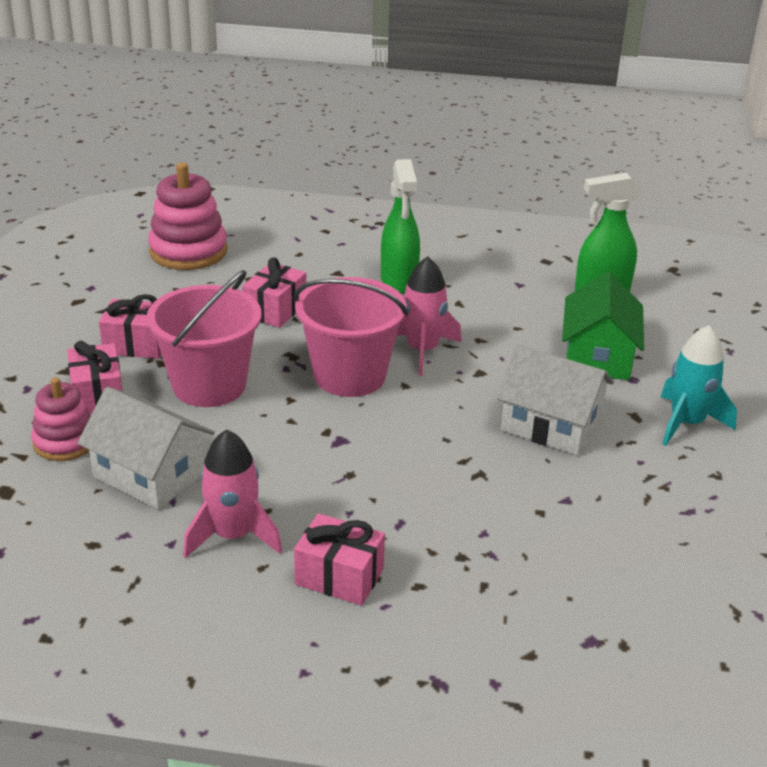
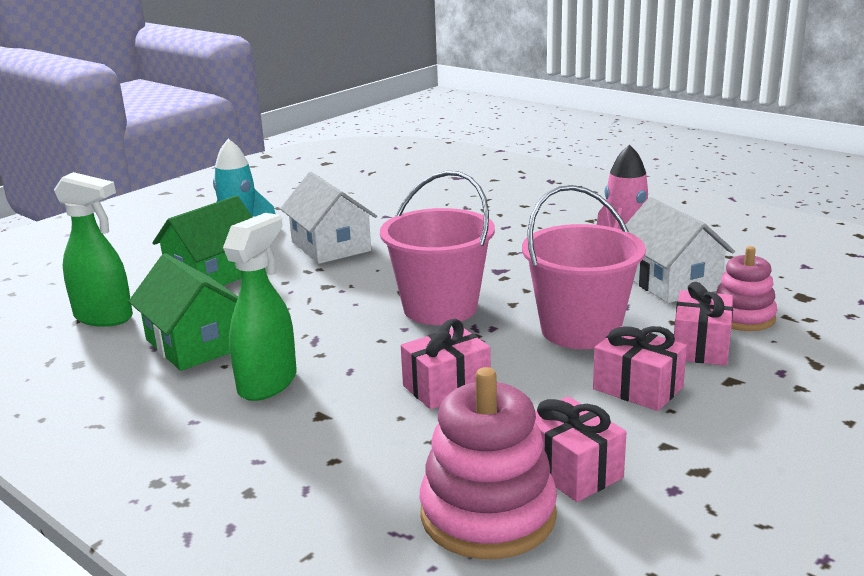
camera: 145 degrees left, 10 degrees down
pink gift [294,513,385,605] -> pink gift moved to [535,396,627,502]
pink rocket [396,256,461,376] -> none
none -> green house [128,253,238,371]

